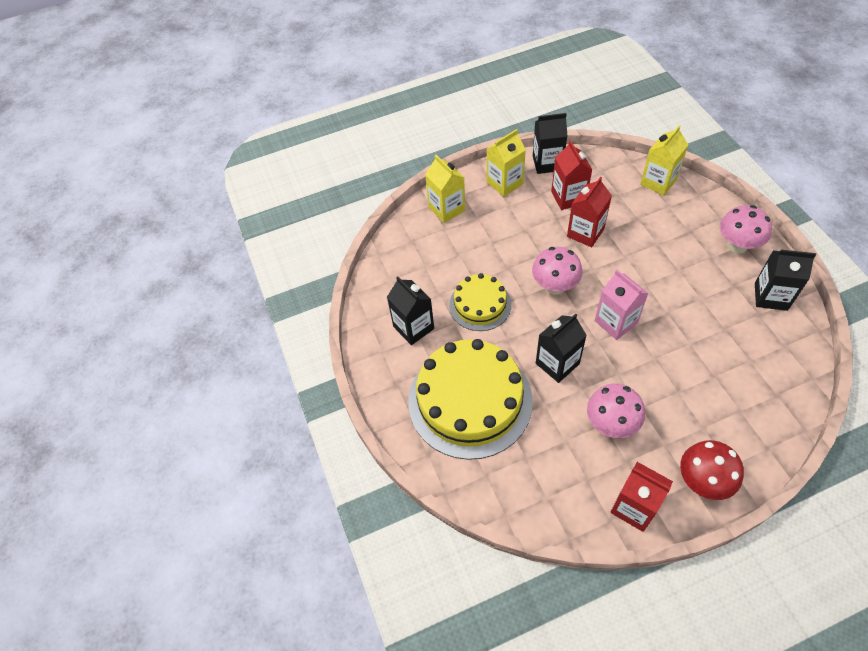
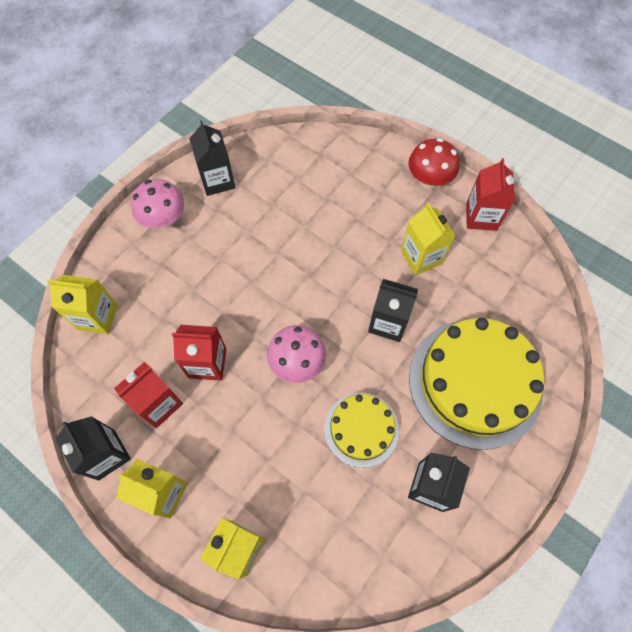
camera: 125 degrees left, 10 degrees up
pink mushroom [587,383,645,438] -> yellow carton [401,203,455,275]
pink carton [595,270,648,340] -> none

